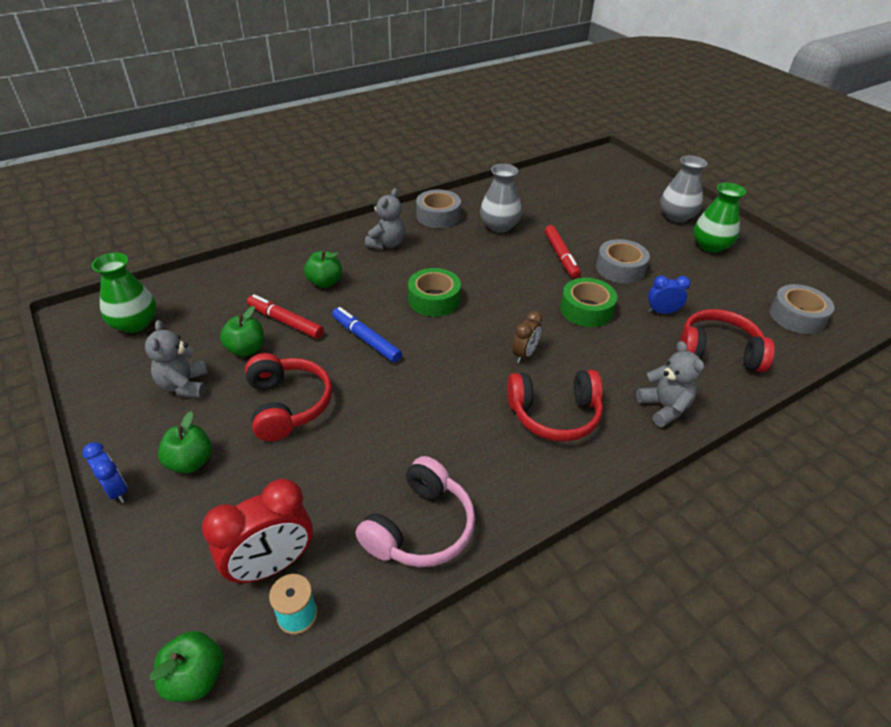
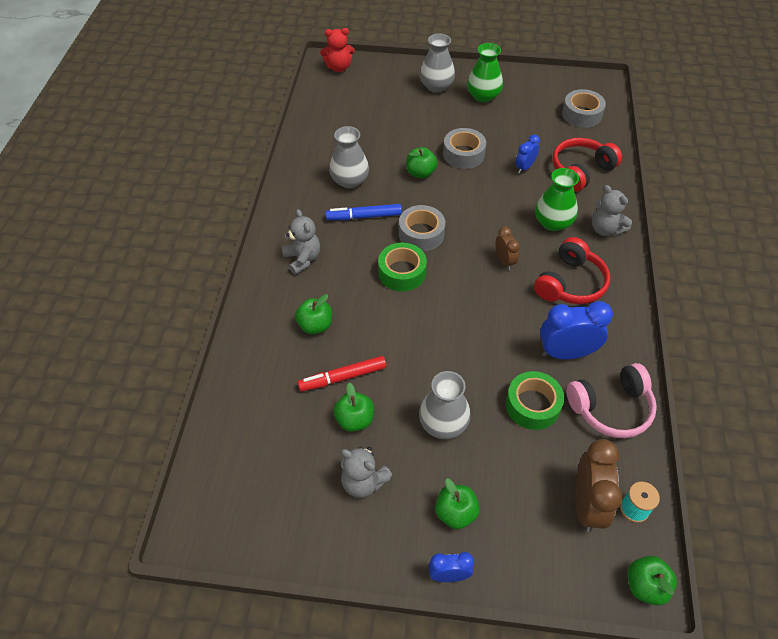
camera: 50 degrees left, 10 degrees up
green vase [92,253,157,333] -> green vase moved to [535,168,579,231]
red clock [202,479,313,584] -> brown clock [575,439,622,532]
red headphones [245,353,332,441] -> grey vase [419,371,471,439]
blue marker [332,307,402,363] -> blue marker moved to [325,204,402,220]
pink headphones [356,456,475,567] -> pink headphones turned 90 degrees clockwise [566,363,657,438]
grey tape [416,190,461,228] -> grey tape moved to [399,205,445,251]
red marker [545,225,581,278] -> green apple [406,147,437,179]
green tape [560,278,617,327] -> green tape moved to [506,371,564,430]
grey teddy bear [636,341,704,427] -> grey teddy bear turned 150 degrees counterclockwise [592,185,632,236]
none -> red teddy bear [320,28,355,72]
none -> blue clock [540,301,613,360]

